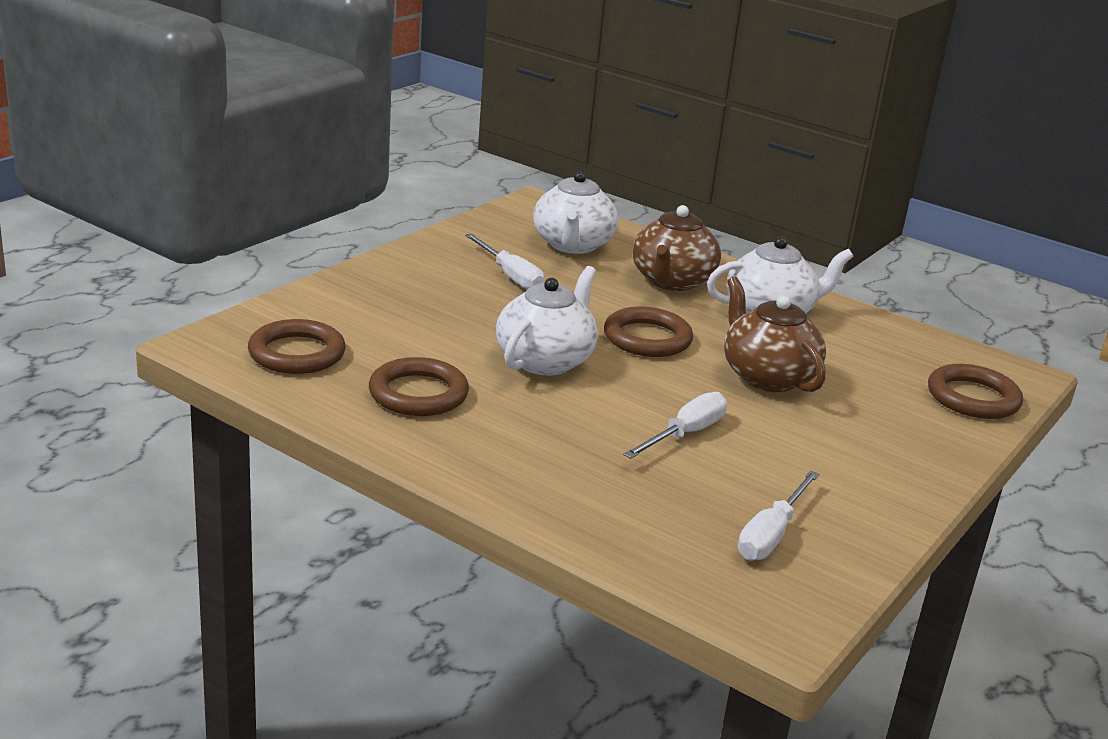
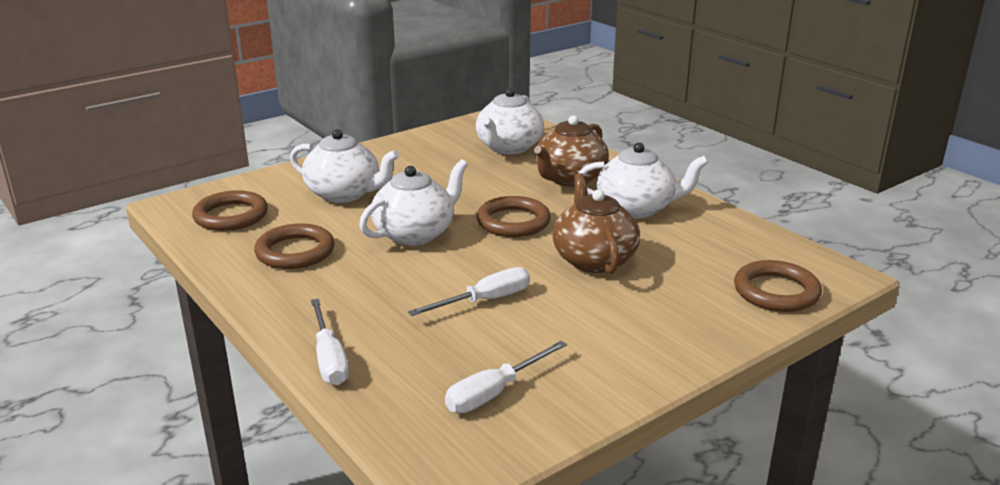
camera: 20 degrees right, 0 degrees up
white screwdriver [465,233,544,289] -> white screwdriver moved to [311,299,349,385]
none -> white teapot [290,129,399,203]

